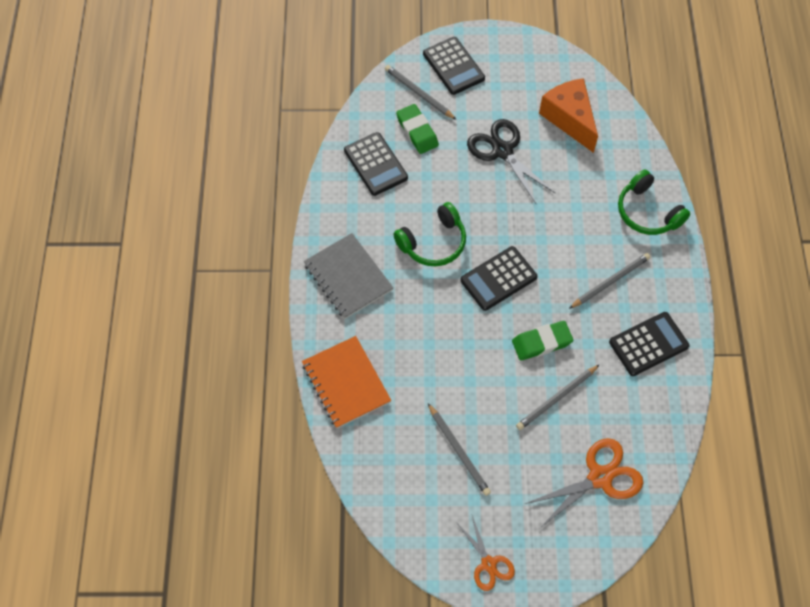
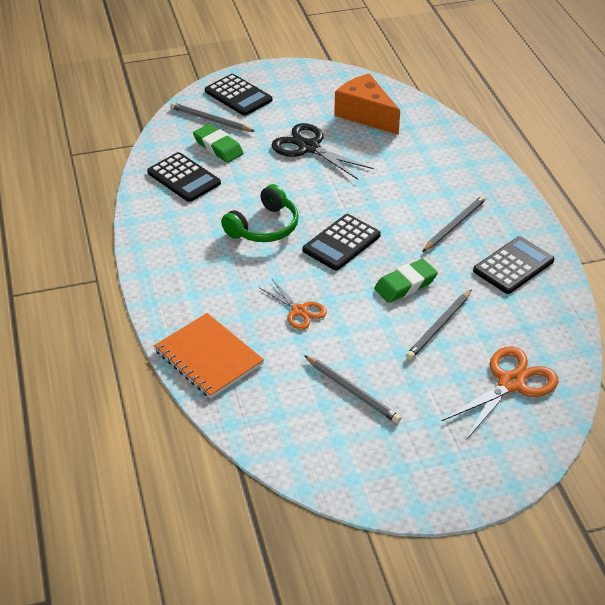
camera: 15 degrees left, 20 degrees down
grey notebook [304,233,393,319] -> none
orange scissors [456,516,515,591] -> orange scissors moved to [260,279,327,330]
green headphones [618,170,690,235] -> none

